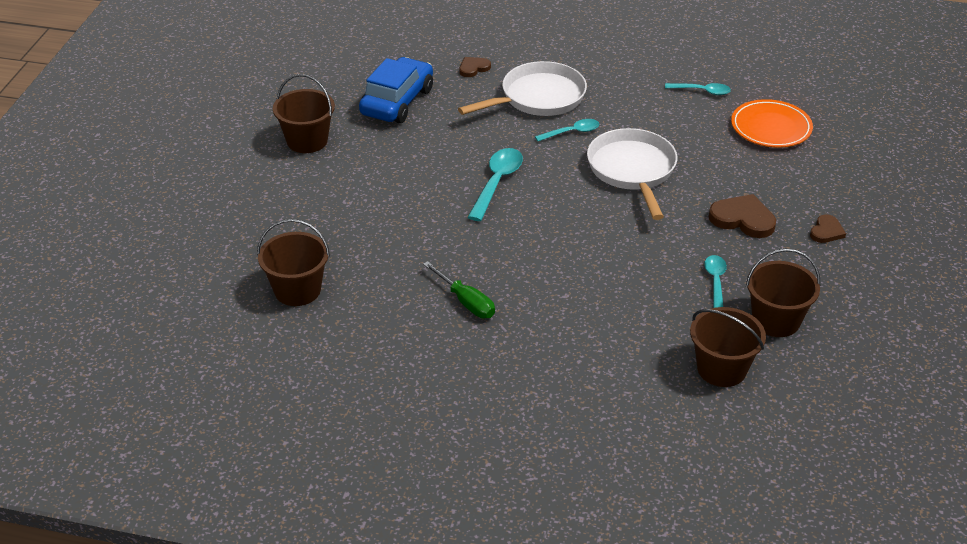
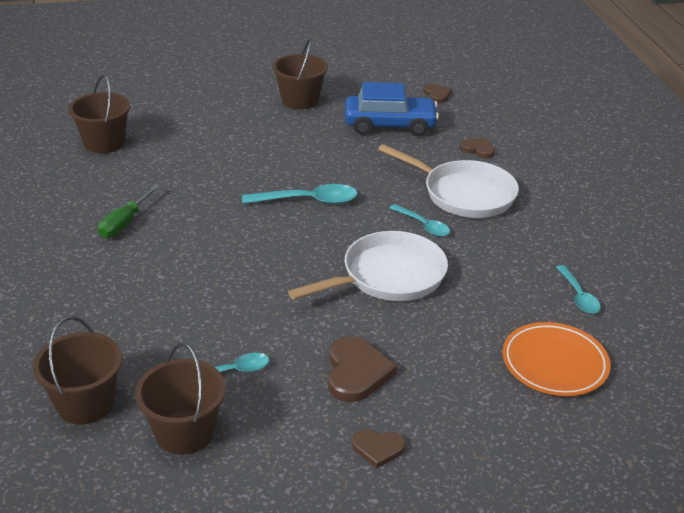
camera: 65 degrees right, 5 degrees down
none -> brown heart [423,84,452,103]

